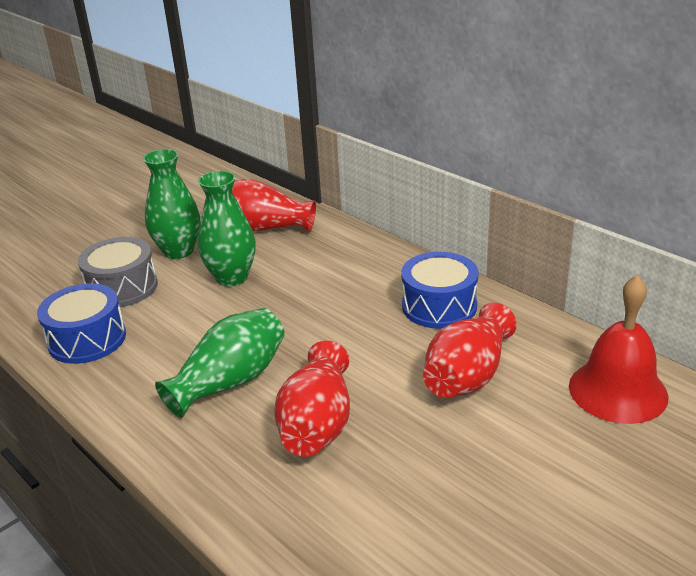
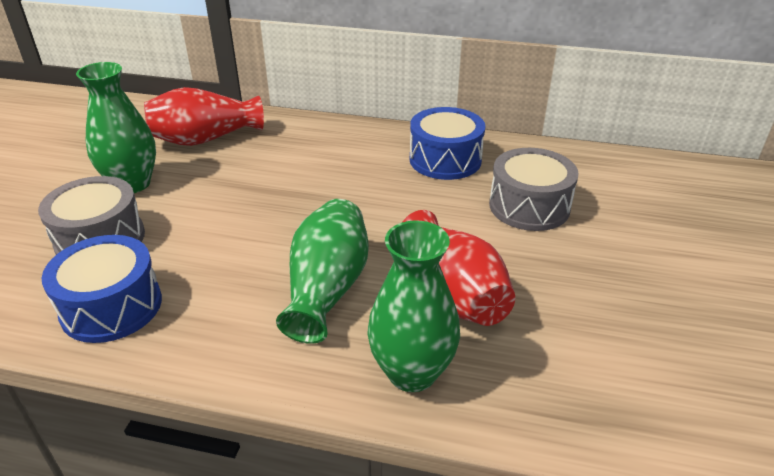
camera: 35 degrees left, 5 degrees up
green vase [198,171,256,287] -> green vase moved to [367,220,460,392]
red vase [423,302,517,398] -> grey drum [489,148,579,231]
red bell [569,275,669,424] -> none

